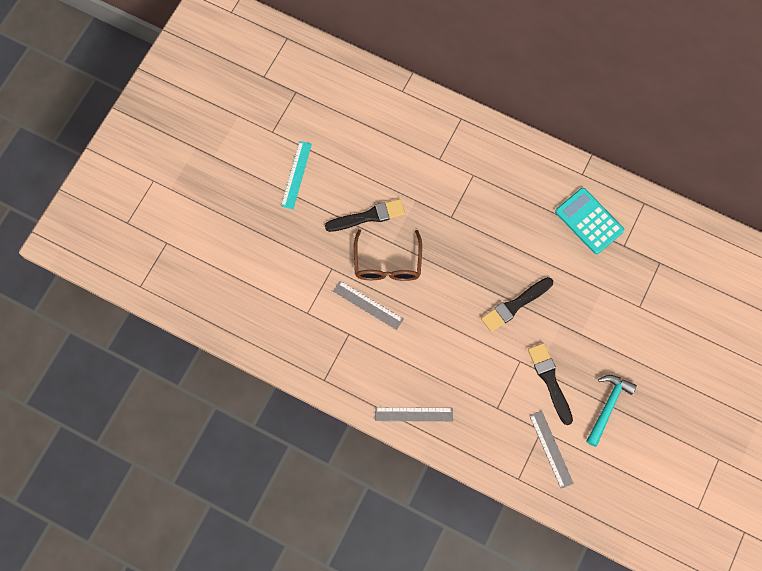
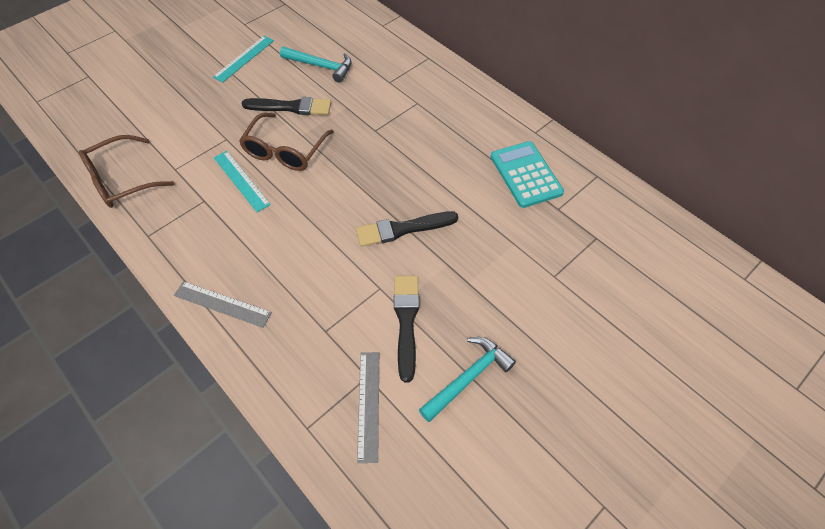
camera: 20 degrees right, 15 degrees down
grey ruler [333,281,404,330] -> turquoise ruler [214,151,271,212]
none -> brown glasses [79,135,175,208]
none -> turquoise hammer [280,47,352,83]

